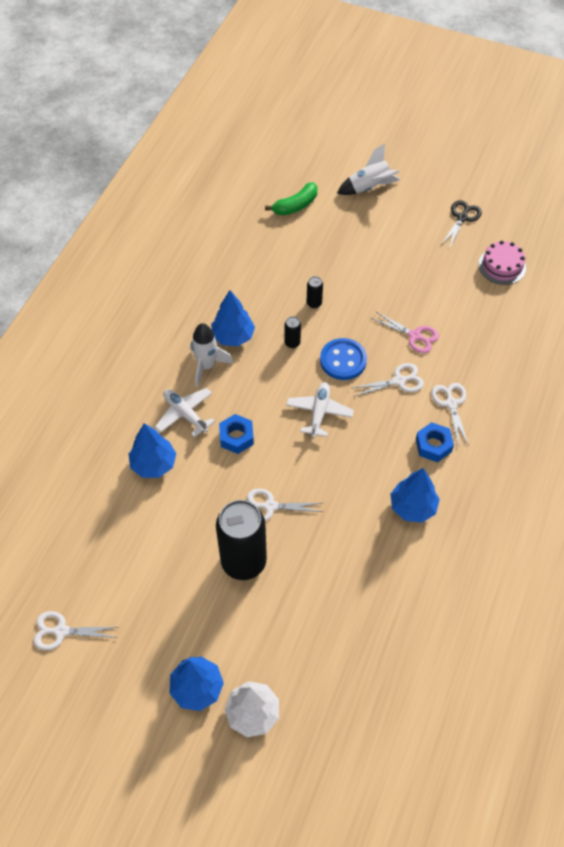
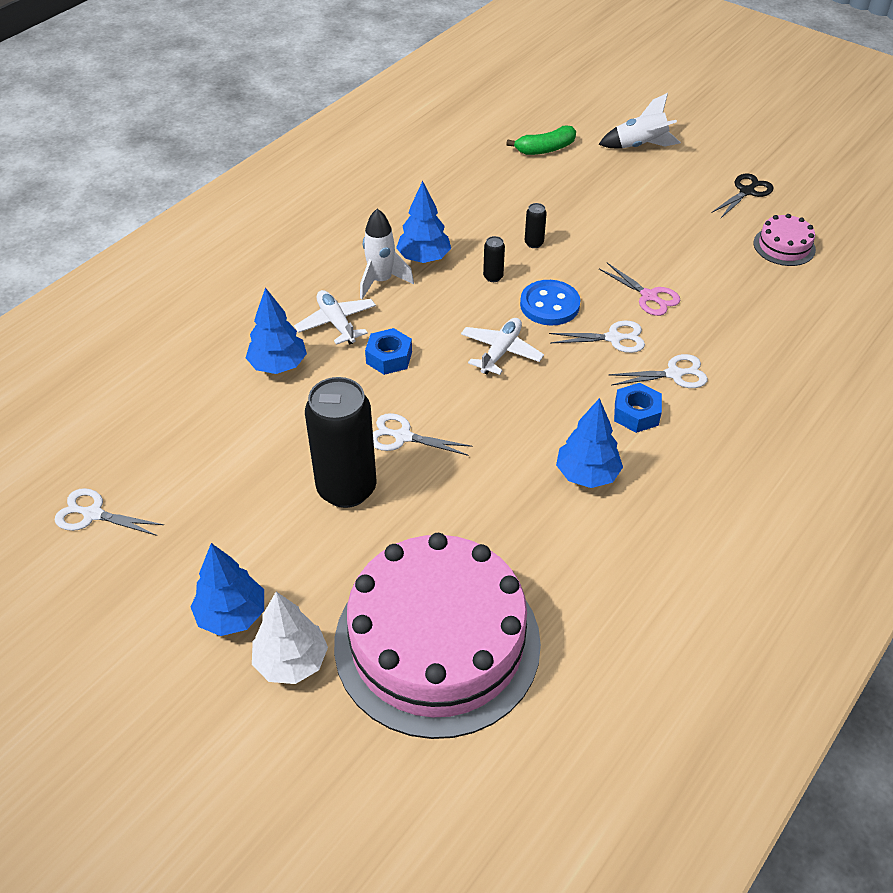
camera: 15 degrees right, 10 degrees down
white scissors [431,383,469,446] -> white scissors turned 75 degrees clockwise [608,354,708,388]
none -> pink cake [334,533,541,739]

